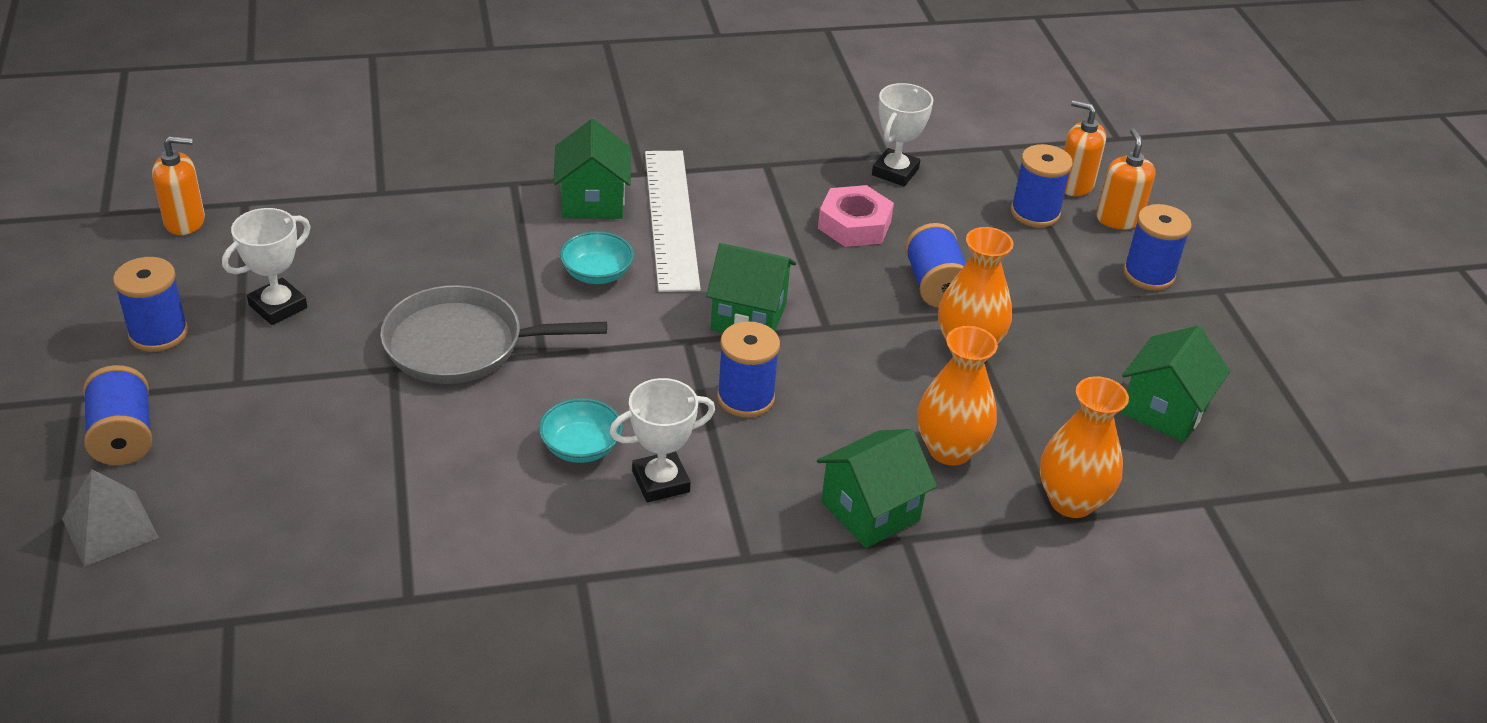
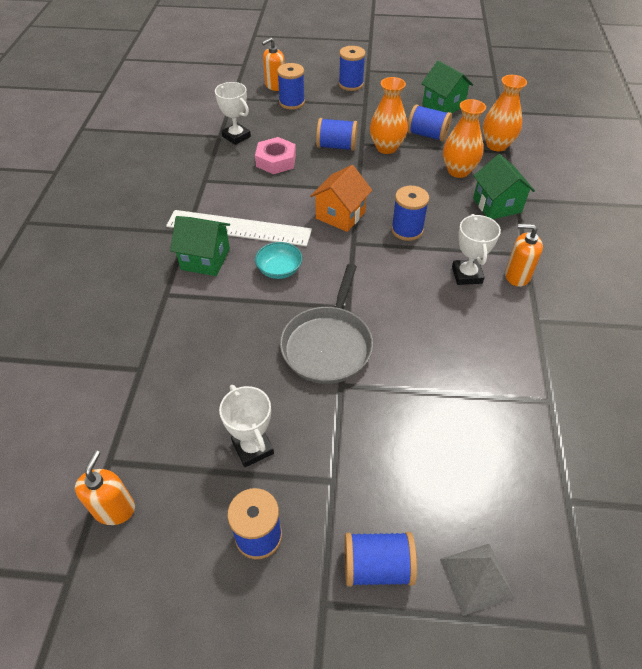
camera: 70 degrees left, 10 degrees up
turquoise bowl [539,398,623,463] -> none
green house [706,243,796,333] -> orange house [310,165,372,232]
orange soap dispenser [1096,128,1156,229] -> orange soap dispenser moved to [505,224,543,287]
none -> blue spool [407,104,452,142]

